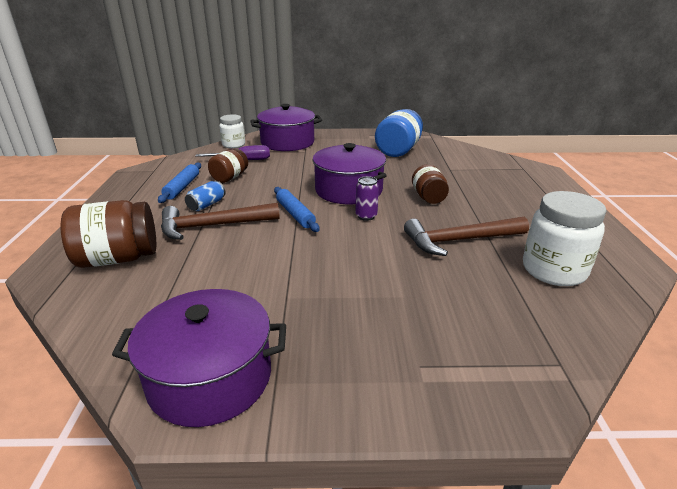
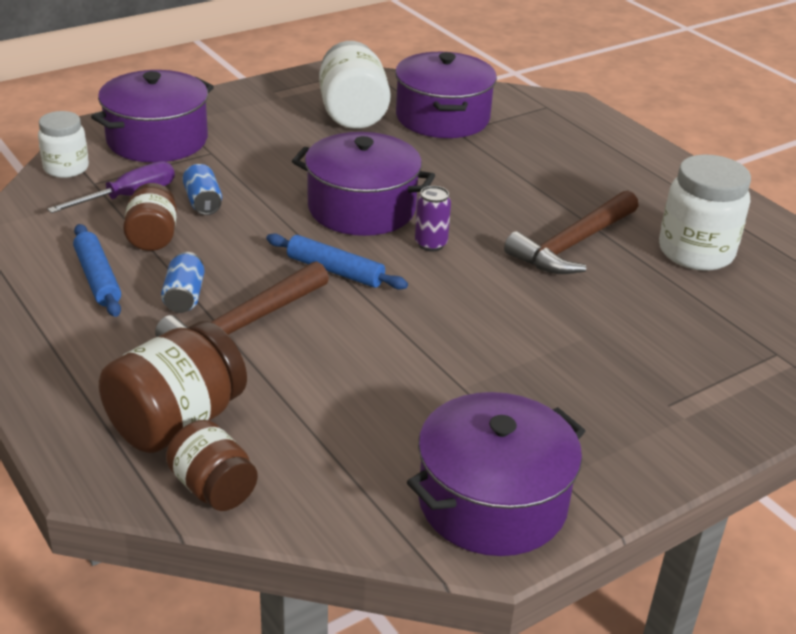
camera: 35 degrees left, 5 degrees up
blue jar [375,109,423,157] -> white jar [319,41,391,129]
brown jar [412,164,449,204] -> brown jar moved to [166,420,258,511]
none -> blue can [182,164,222,215]
none -> purple pot [395,52,497,138]

